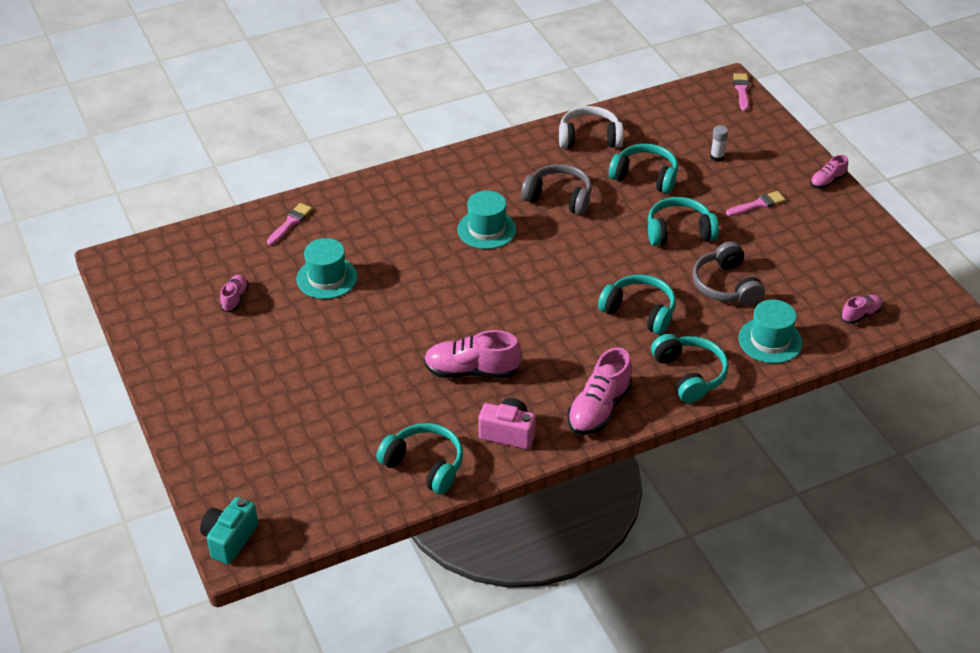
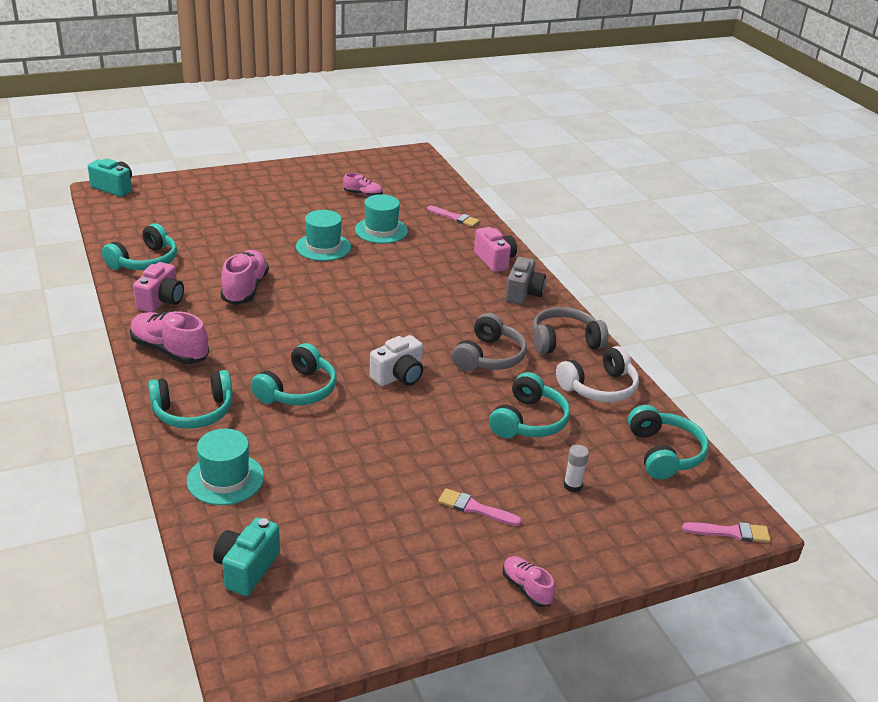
camera: 90 degrees right, 10 degrees down
turquoise hat [457,191,516,249] -> turquoise hat moved to [296,210,351,261]
white headphones [559,106,623,148] -> white headphones turned 60 degrees clockwise [556,346,639,402]
turquoise headphones [648,197,719,246] -> turquoise headphones moved to [628,405,709,479]
grey headphones [693,241,765,306] -> grey headphones moved to [532,307,609,354]
pink brush [726,191,785,216] -> pink brush turned 135 degrees clockwise [438,488,522,526]
pink shoe [841,295,883,324] -> turquoise camera [213,517,280,596]
none -> white camera [370,335,423,386]
none -> pink camera [474,227,517,272]
none -> grey camera [505,257,546,305]

